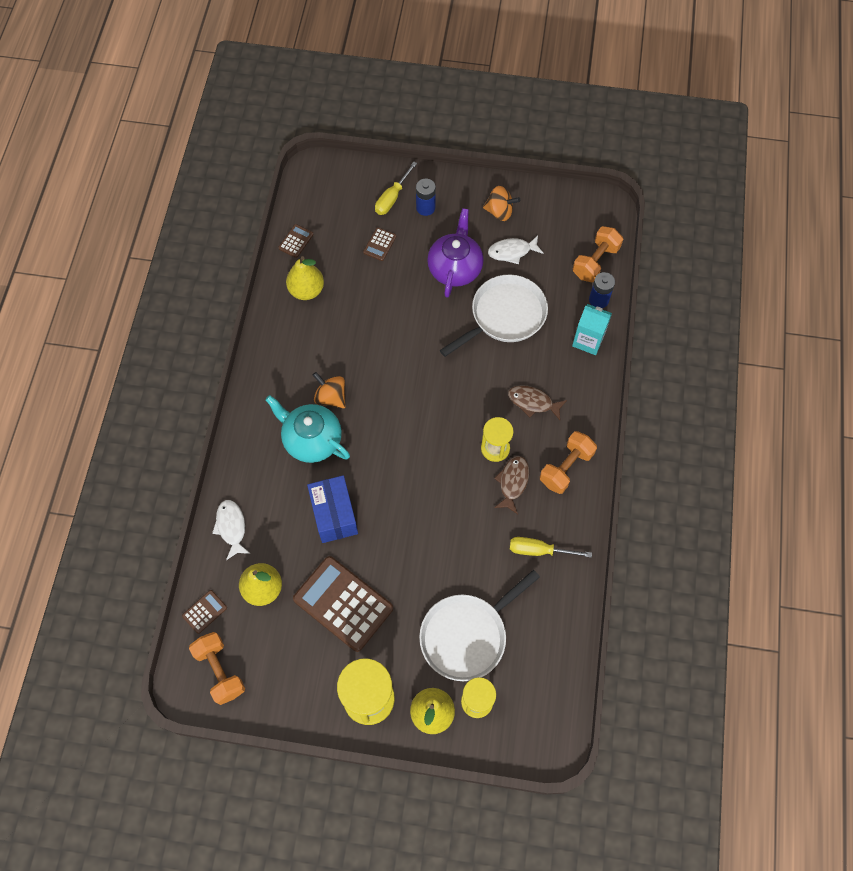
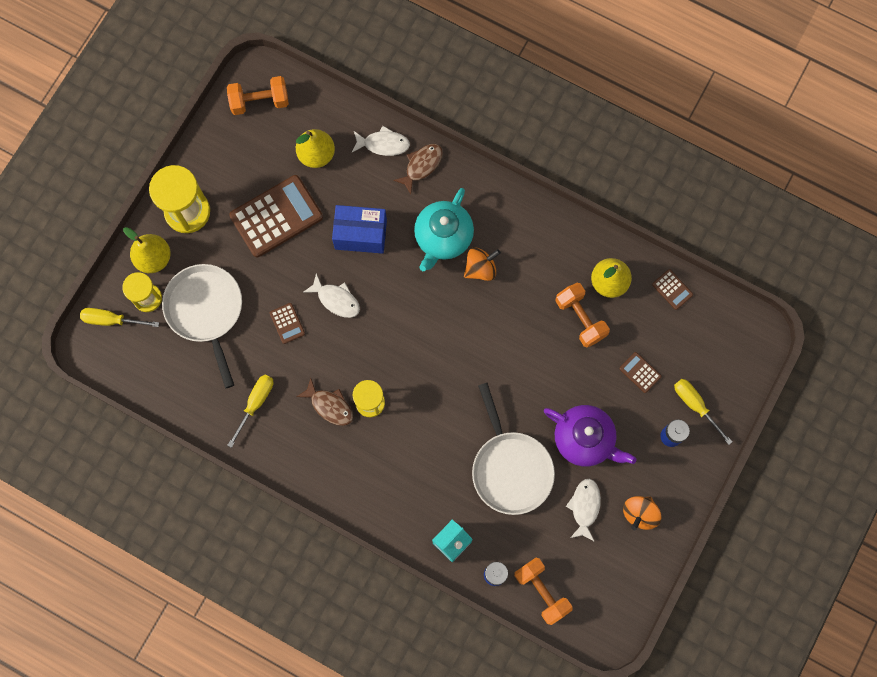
camera: 110 degrees right, 10 degrees up
brown calculator [182,590,227,634] -> brown calculator moved to [270,303,305,344]
turquoise teapot [265,395,350,463] -> turquoise teapot turned 150 degrees clockwise [414,188,474,271]
brown fish [508,385,567,420] -> brown fish moved to [393,144,443,194]
orange dumbbell [540,431,597,494] -> orange dumbbell moved to [555,283,610,348]
none -> yellow screwdriver [80,308,159,327]
none -> white fish [304,273,360,318]

